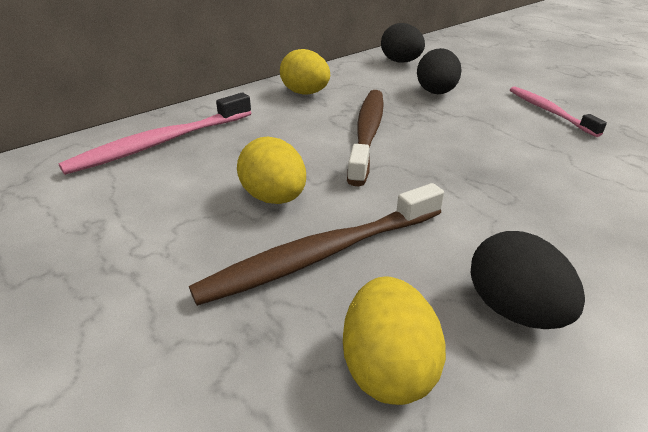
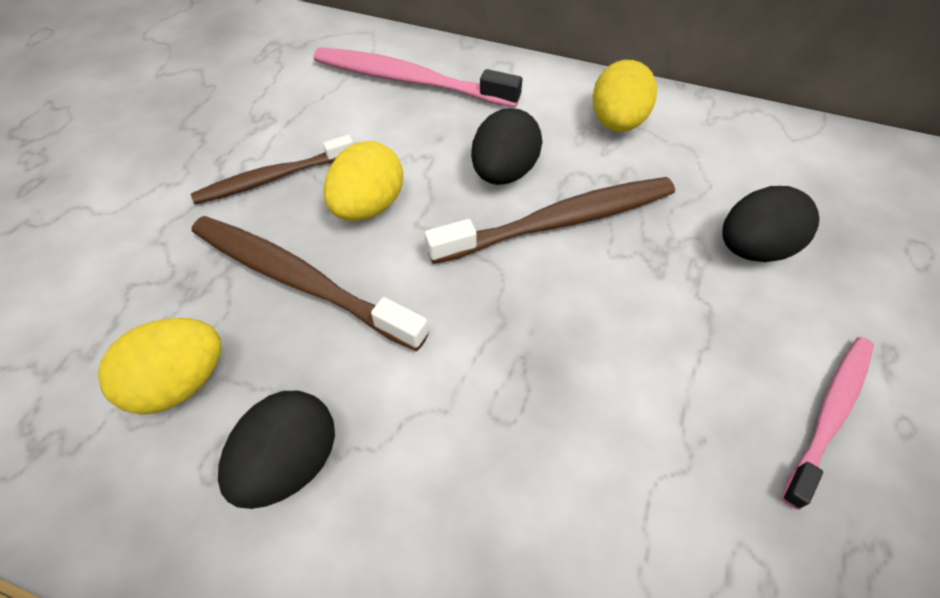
camera: 60 degrees right, 20 degrees up
black egg [381,23,425,63] -> black egg moved to [471,108,542,185]
none -> brown toothbrush [191,135,354,204]

